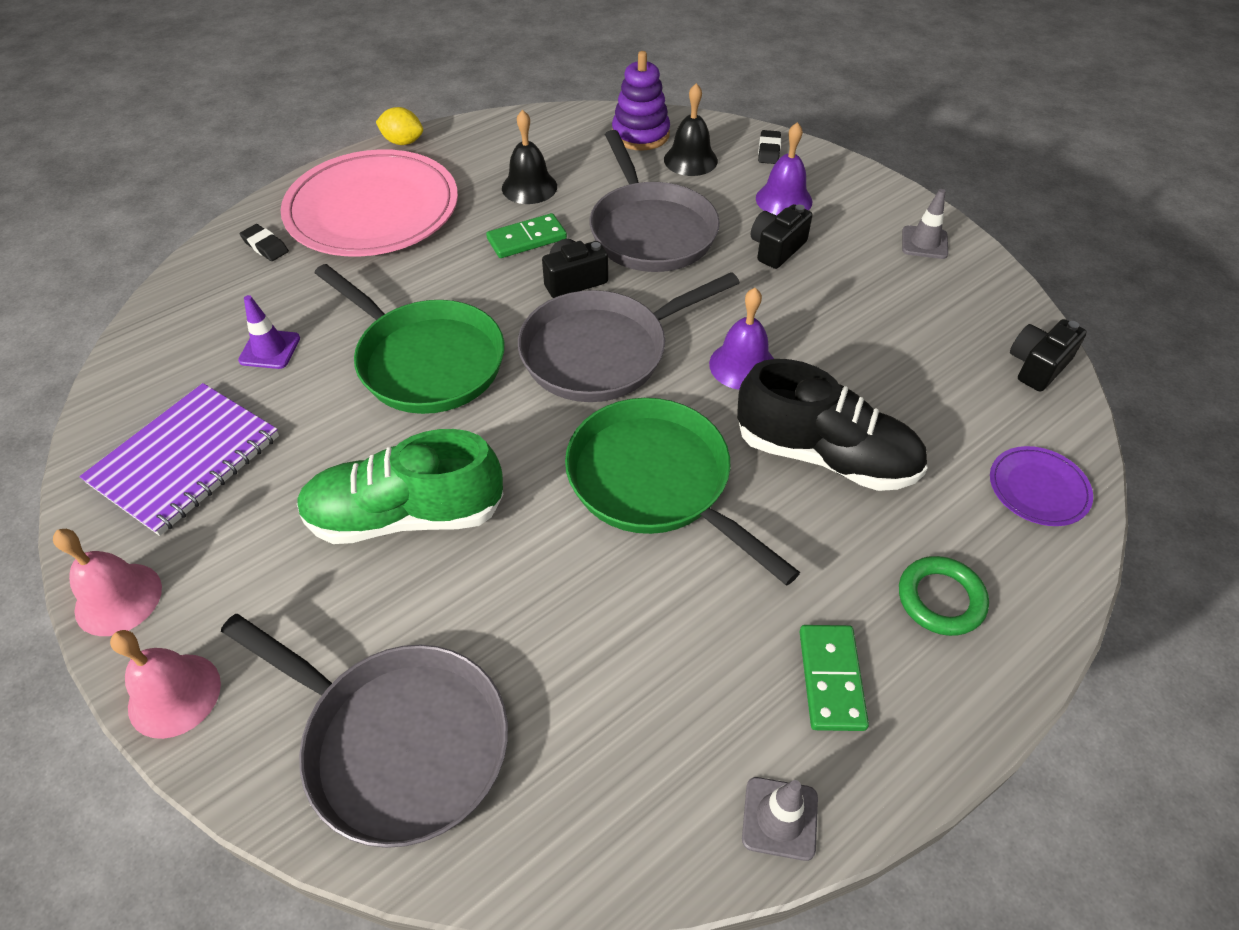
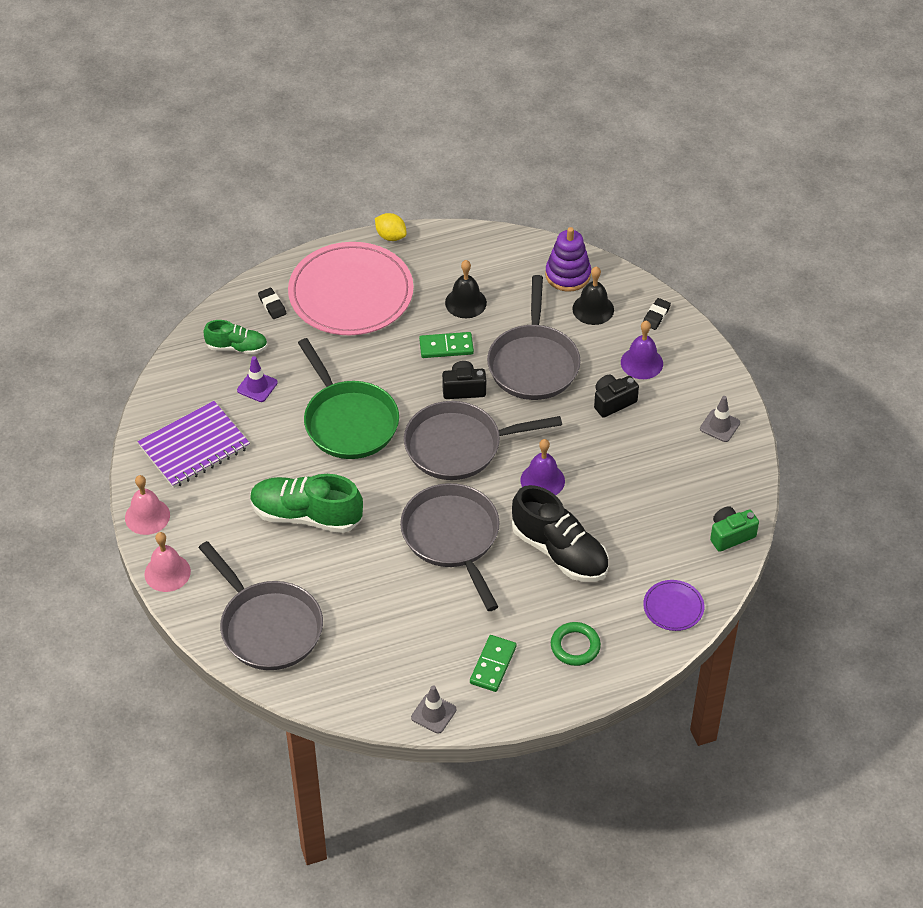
camera: 20 degrees right, 0 degrees up
green pan [565,398,800,586] -> grey pan [400,483,500,611]
black camera [1010,319,1087,392] -> green camera [710,506,759,552]
none -> green shoe [204,320,268,354]

